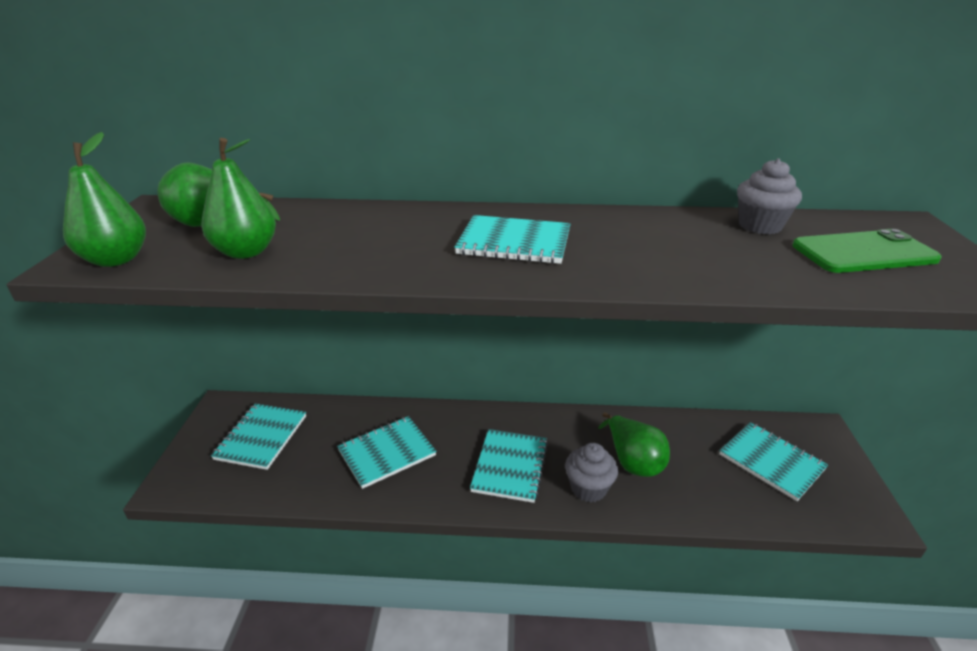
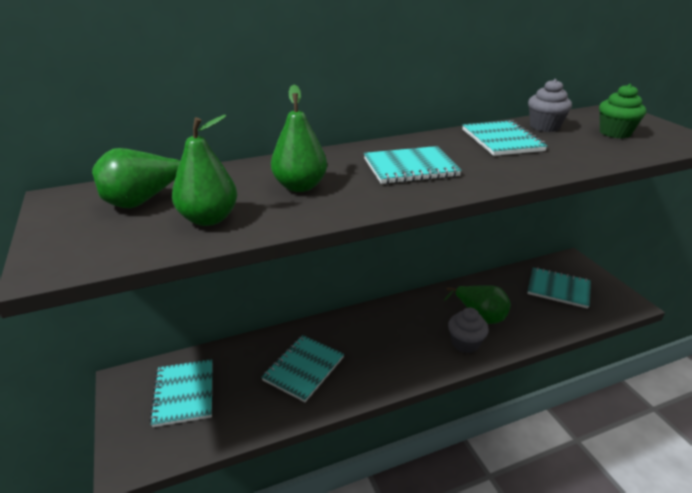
camera: 25 degrees left, 0 degrees up
green pear [63,132,146,267] -> green pear moved to [271,85,327,192]
turquoise notebook [470,429,548,503] -> turquoise notebook moved to [462,120,547,156]
green phone [793,229,942,273] -> green cupcake [599,84,646,139]

